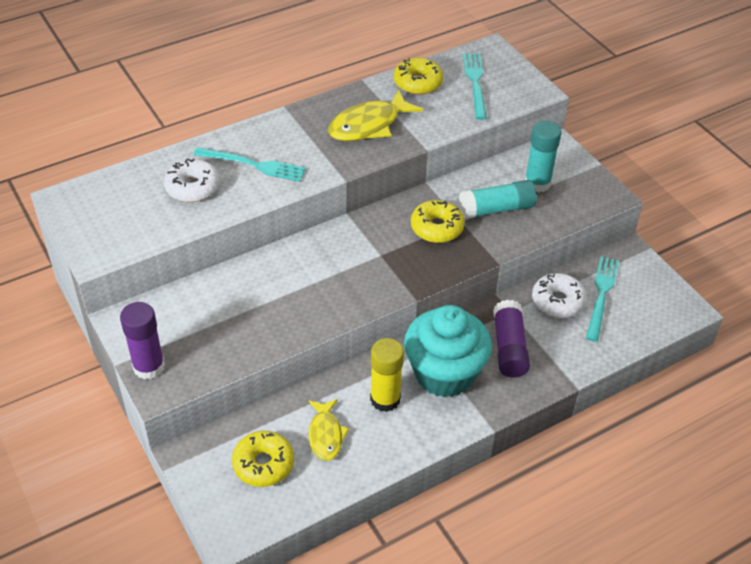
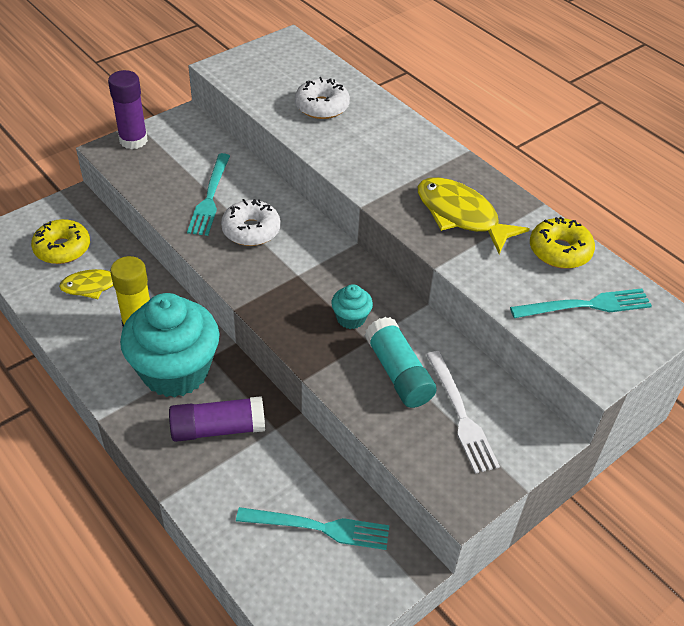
camera: 80 degrees right, 0 degrees up
turquoise fork [193,147,306,182] -> turquoise fork moved to [187,153,230,236]
yellow donut [411,200,465,243] -> turquoise cupcake [331,284,373,329]
turquoise glue stick [525,121,561,192] -> white fork [426,351,500,474]
white donut [532,273,587,318] -> white donut moved to [221,199,281,246]

